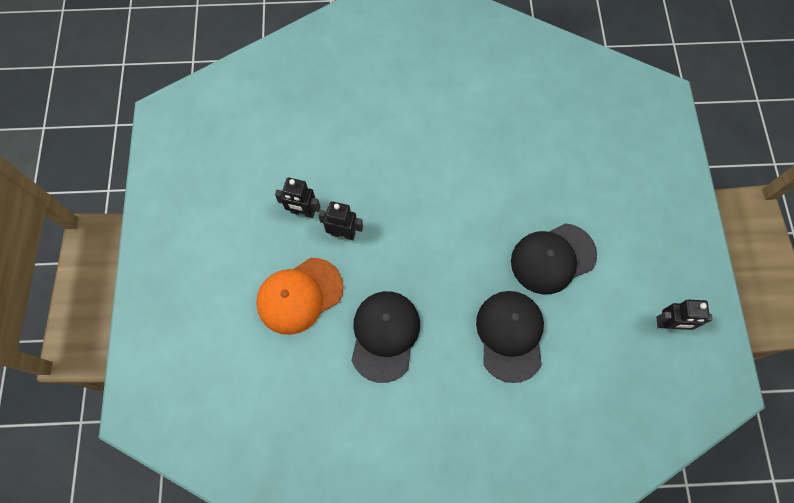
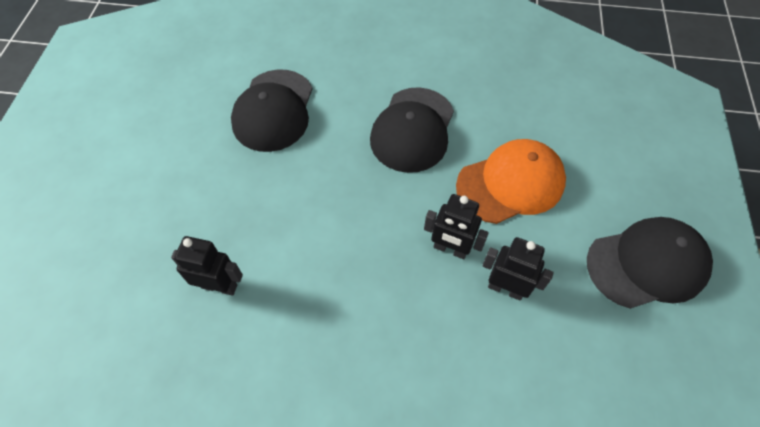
camera: 170 degrees left, 10 degrees down
black cap [511,223,597,294] -> black cap moved to [587,217,713,309]
black robot [657,300,713,330] -> black robot moved to [171,236,243,296]

